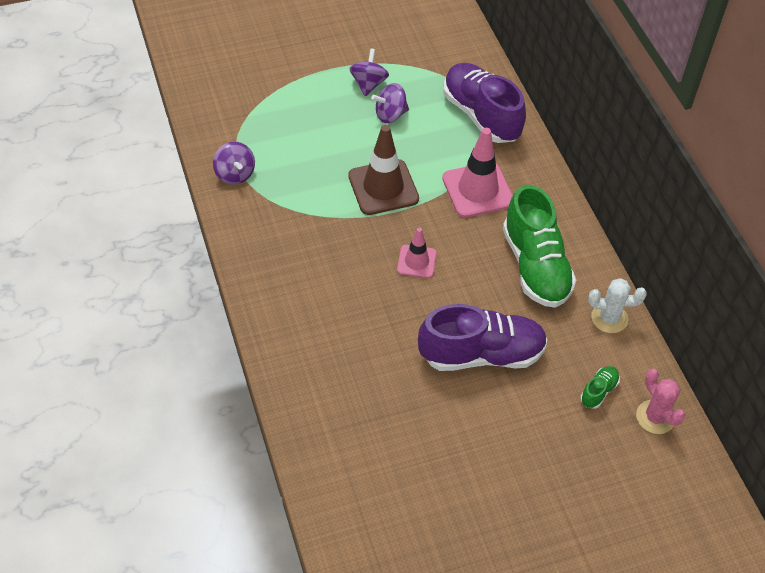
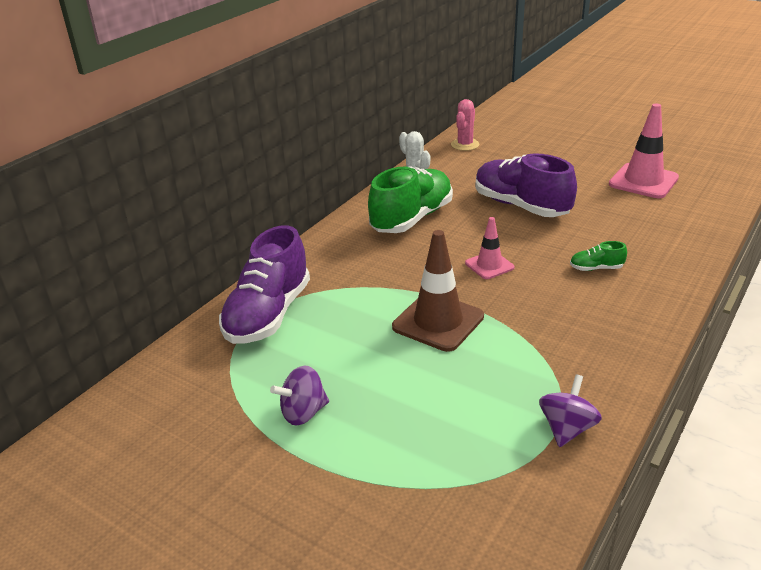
camera: 125 degrees left, 20 degrees down
purple spinning top [371,83,409,123] -> none
pink traffic cone [442,128,513,218] -> pink traffic cone moved to [609,103,679,198]
green shoe [580,366,620,409] -> green shoe moved to [570,241,627,271]

